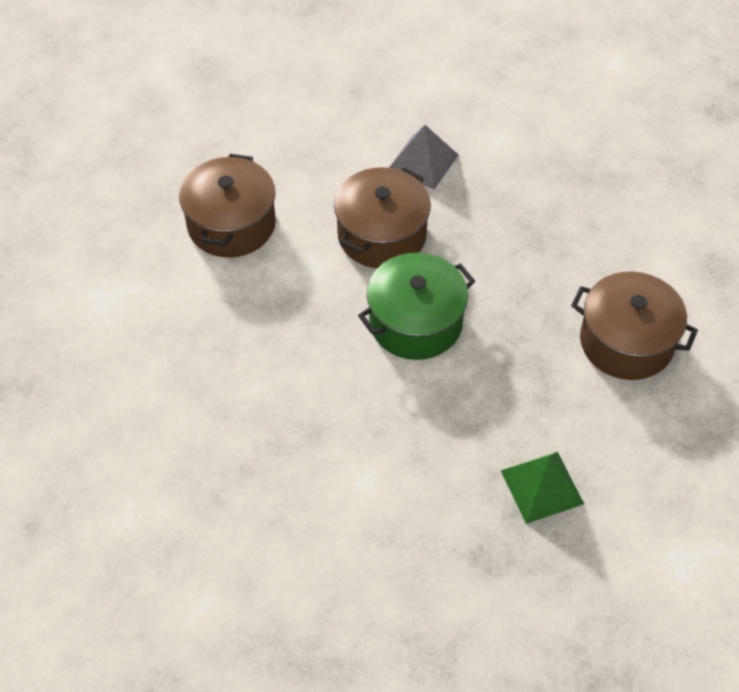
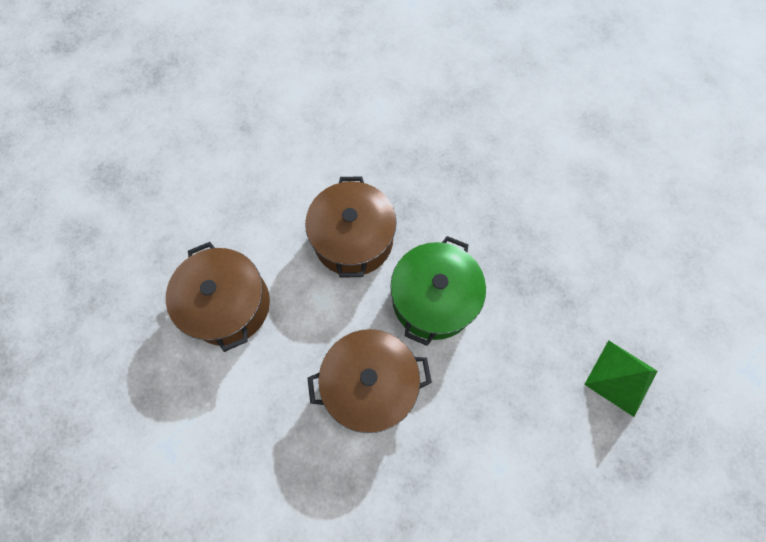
camera: 35 degrees left, 15 degrees up
grey pyramid [389,125,458,190] -> none
brown pot [571,271,698,380] -> brown pot moved to [308,329,432,433]

